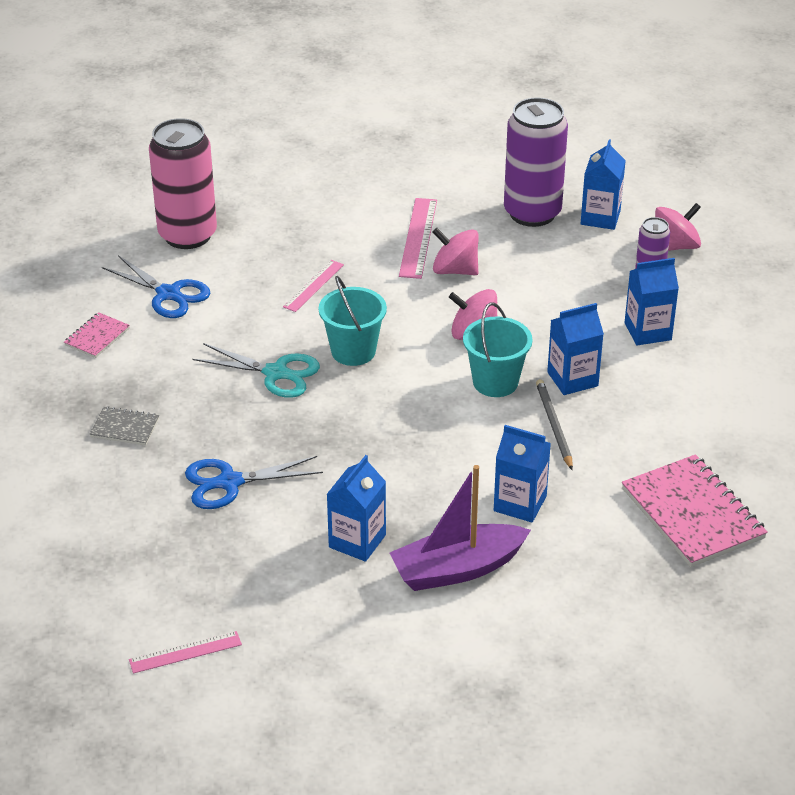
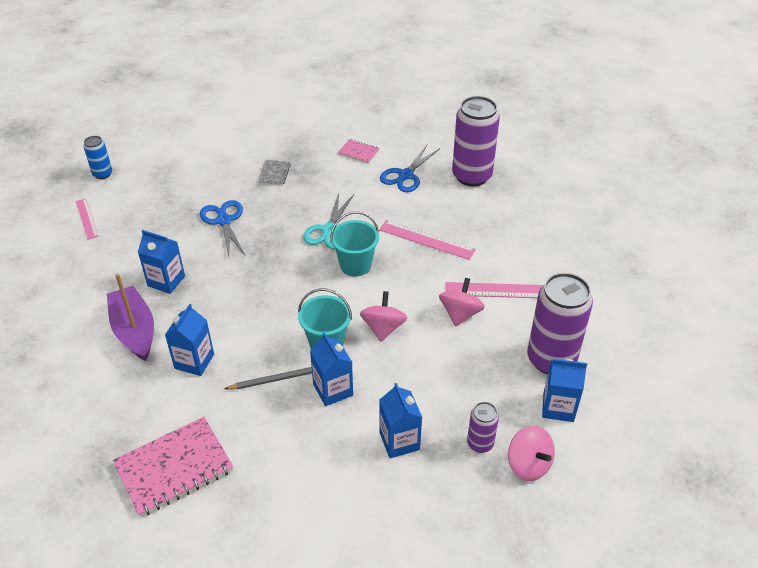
camera: 85 degrees right, 5 degrees up
pink can [149,118,217,249] -> purple can [452,96,500,187]
pink ruler [283,260,344,312] -> pink ruler [379,220,476,260], size x1.54
none -> blue can [84,136,112,179]

